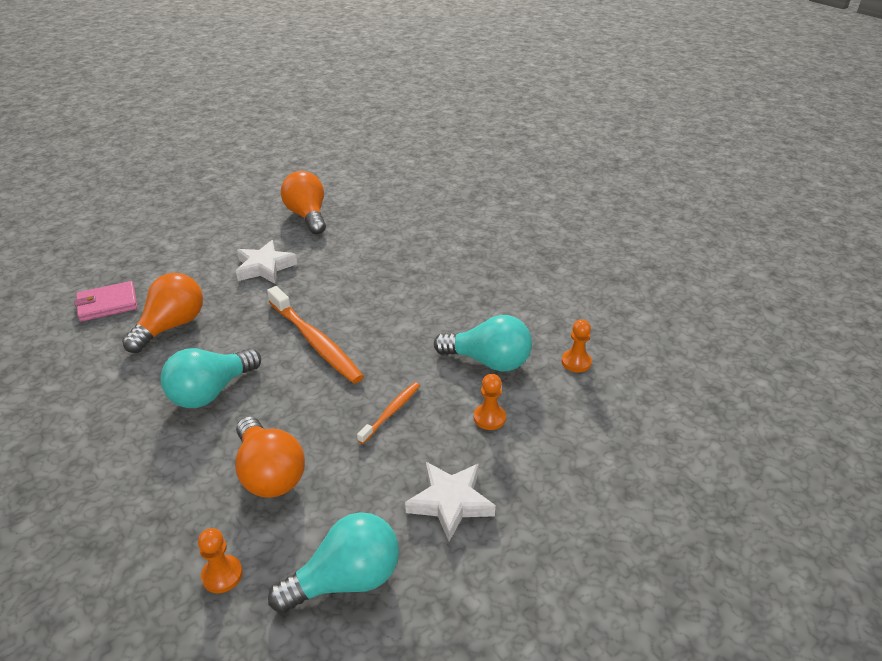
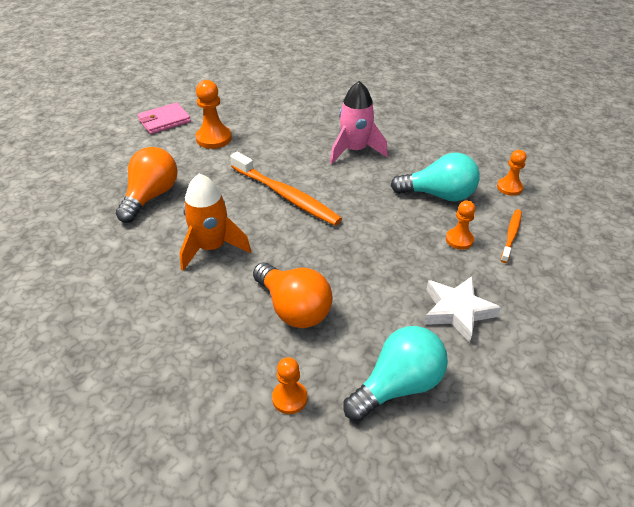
camera: 10 degrees left, 5 degrees up
pink wallet [74,281,137,322] -> pink wallet moved to [138,102,191,134]
turquoise light bulb [160,348,261,408] -> orange rocket [180,174,251,271]
white star [236,240,297,284] -> orange pawn [195,80,232,149]
orange light bulb [281,171,326,234] -> none
orange toothbrush [357,382,420,444] -> orange toothbrush moved to [501,209,522,263]
none -> pink rocket [330,81,388,164]

